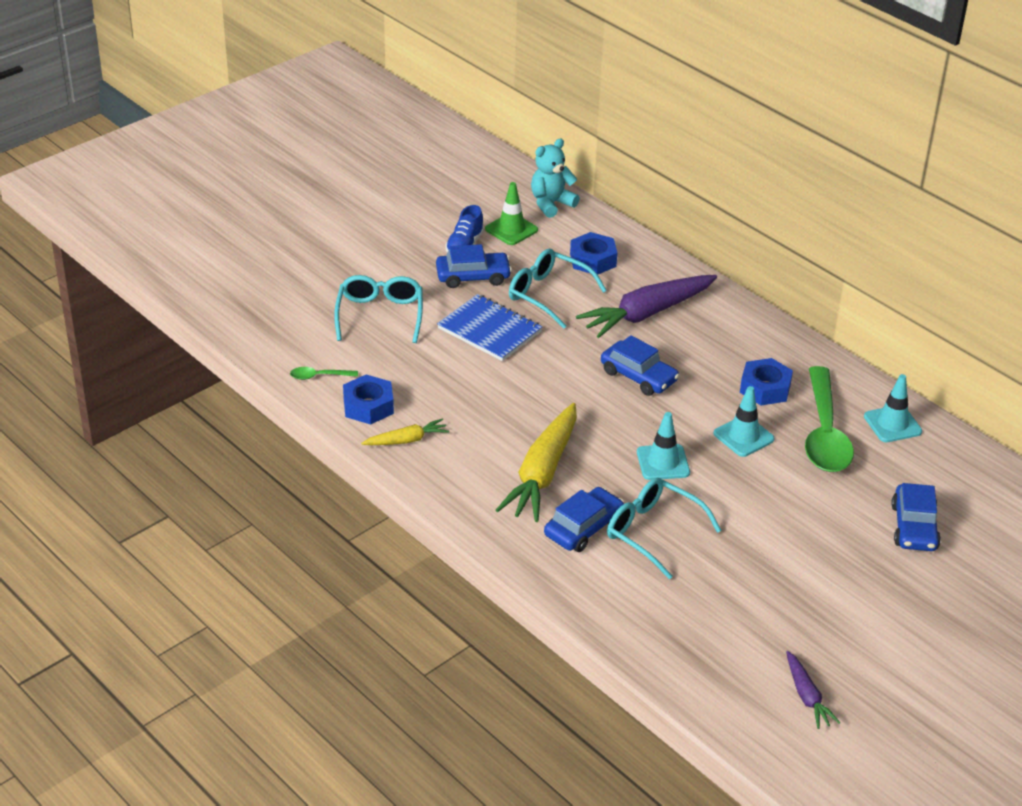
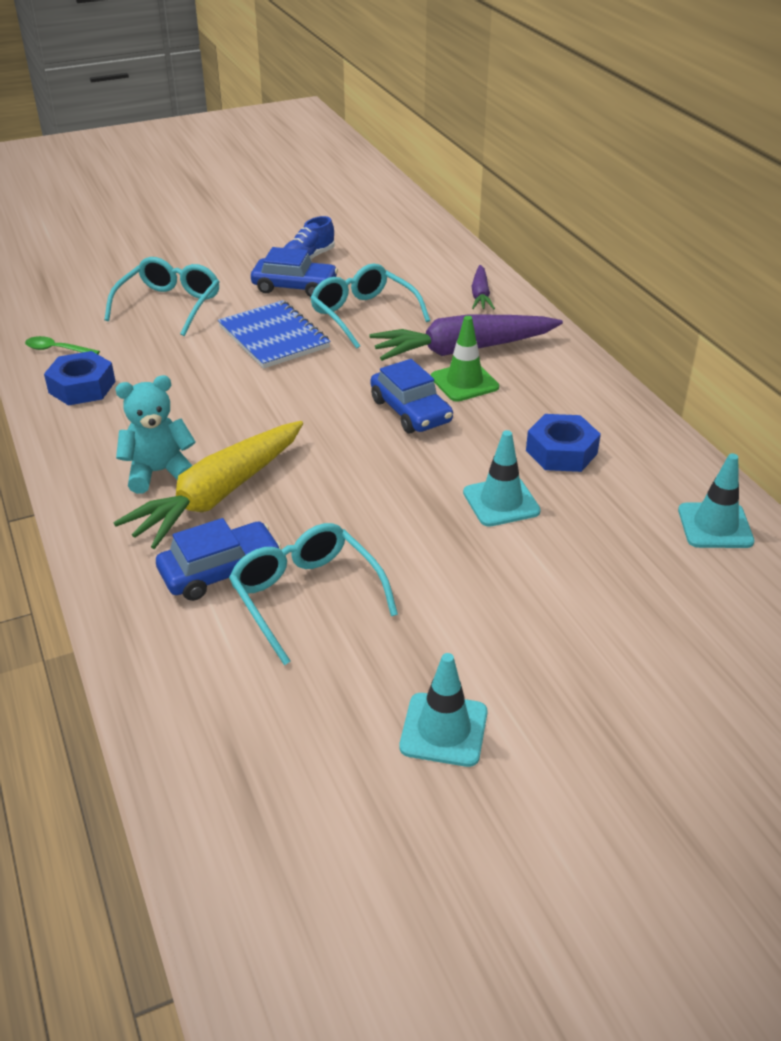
camera: 20 degrees right, 0 degrees up
yellow carrot [361,419,449,445] -> none
green traffic cone [485,182,538,245] -> green traffic cone moved to [431,316,499,402]
turquoise teddy bear [531,139,580,218] -> turquoise teddy bear moved to [116,375,196,494]
blue nut [570,232,617,275] -> none
turquoise traffic cone [637,412,690,480] -> turquoise traffic cone moved to [400,653,488,767]
purple carrot [786,651,840,729] -> purple carrot moved to [472,265,495,309]
green spoon [805,366,854,472] -> none
blue car [891,483,941,551] -> none

